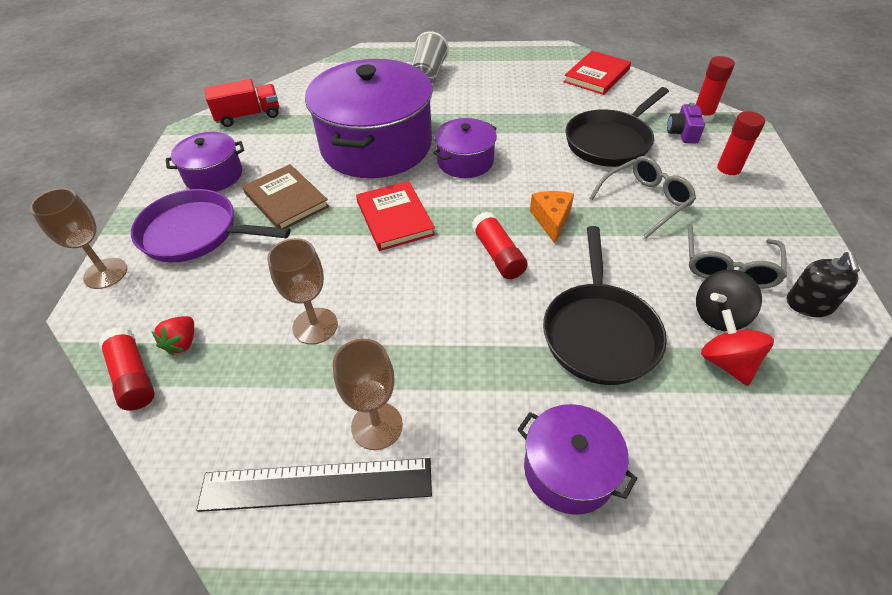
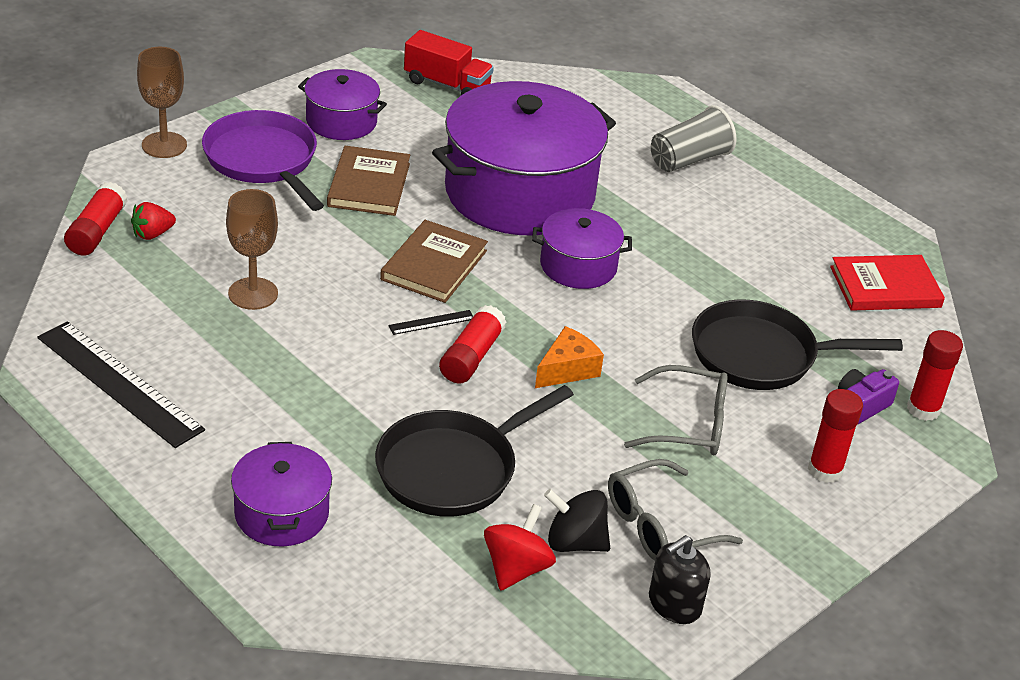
camera: 40 degrees right, 10 degrees down
brown goblet [333,339,403,450] -> none
red book [356,181,435,251] -> brown book [380,220,488,303]
none -> black ruler [388,310,473,335]

